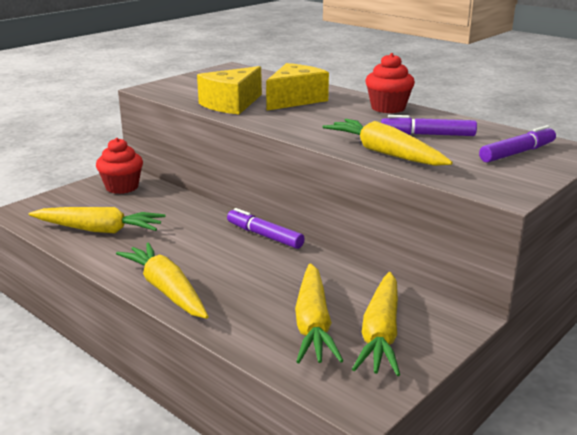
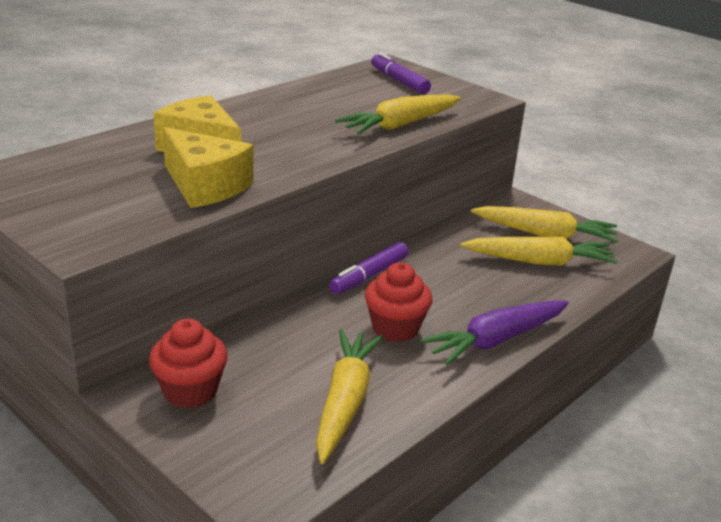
camera: 90 degrees left, 5 degrees up
yellow carrot [116,242,209,319] -> purple carrot [420,300,569,366]
red cupcake [365,53,415,113] -> red cupcake moved to [365,262,433,342]
purple marker [381,115,477,136] -> none

